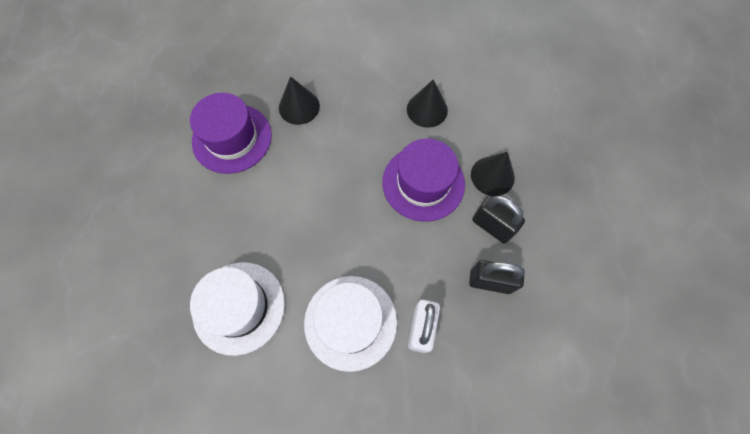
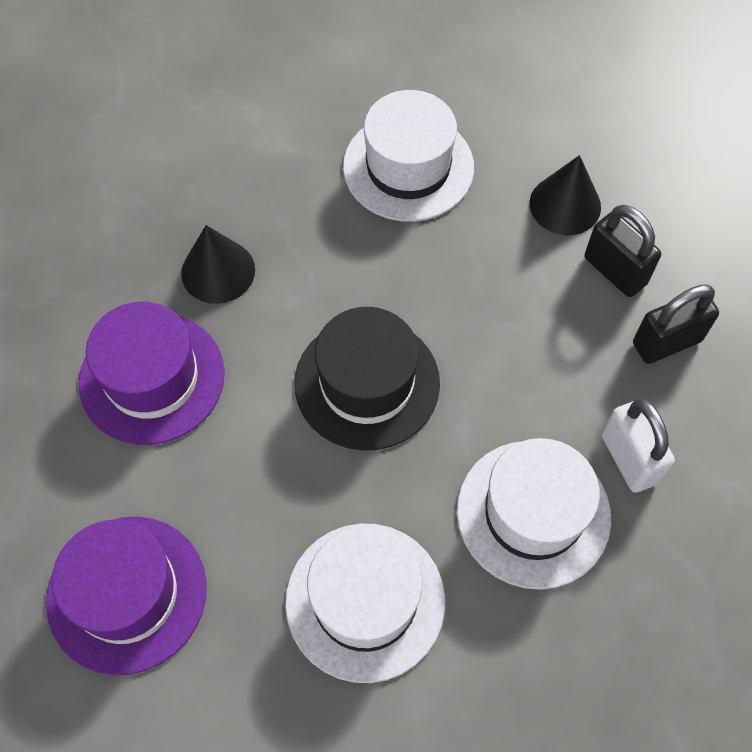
camera: 35 degrees left, 5 degrees down
purple hat [382,138,465,222] -> purple hat moved to [46,517,207,675]
black cone [407,80,448,128] -> white hat [343,90,474,222]
black padlock [472,196,525,244] -> black padlock turned 45 degrees clockwise [585,205,661,297]
none -> black hat [295,307,440,451]

